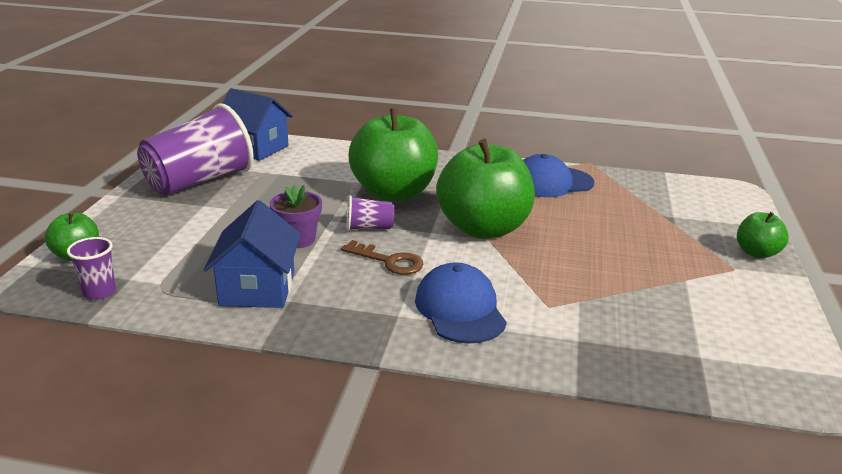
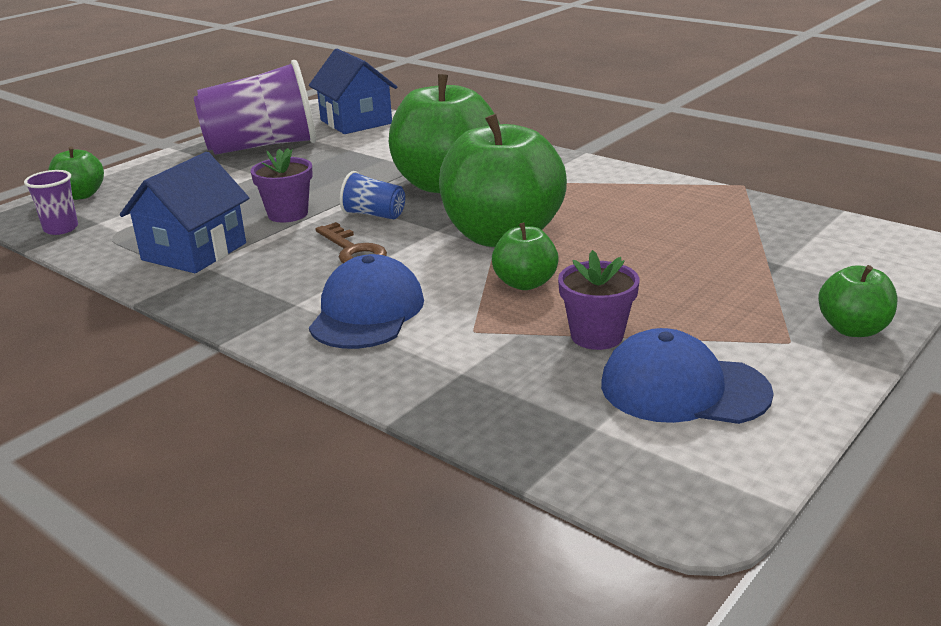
camera: 30 degrees right, 0 degrees up
purple cup [347,195,394,231] -> blue cup [340,171,405,219]
blue cap [523,154,594,197] -> blue cap moved to [601,328,774,424]
none -> green apple [492,223,559,290]
none -> purple flower pot [558,250,640,350]

